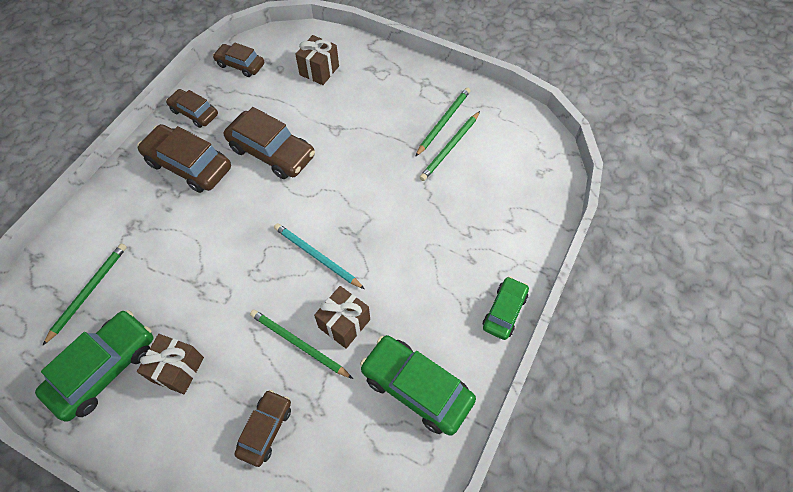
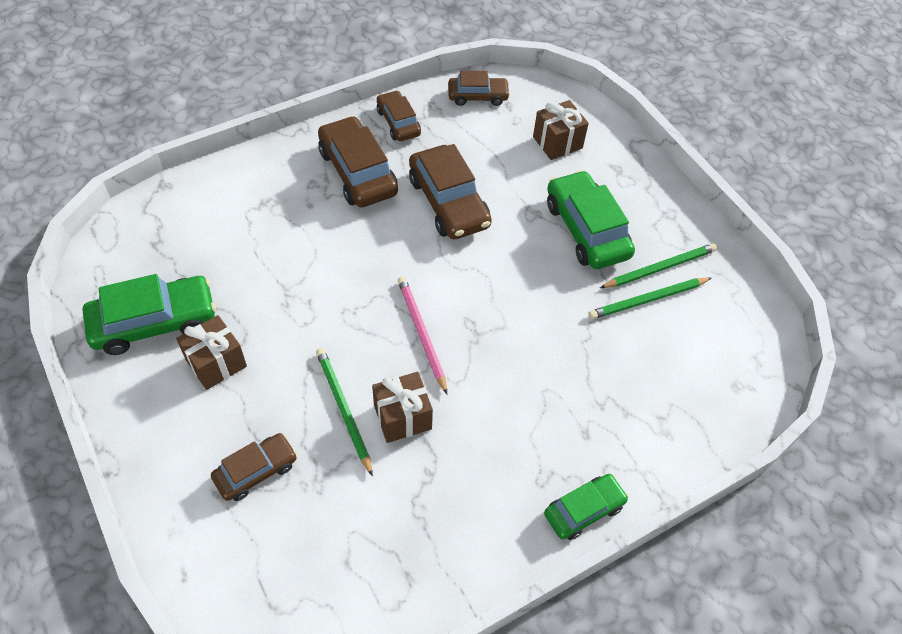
camera: 30 degrees right, 5 degrees down
green pencil [42,243,127,346] -> none
brown car [213,42,264,77] -> brown car turned 120 degrees clockwise [448,71,510,106]
turquoise pencil [274,223,365,289] -> pink pencil [398,276,447,394]
green car [360,335,476,436] -> green car moved to [547,170,635,269]

